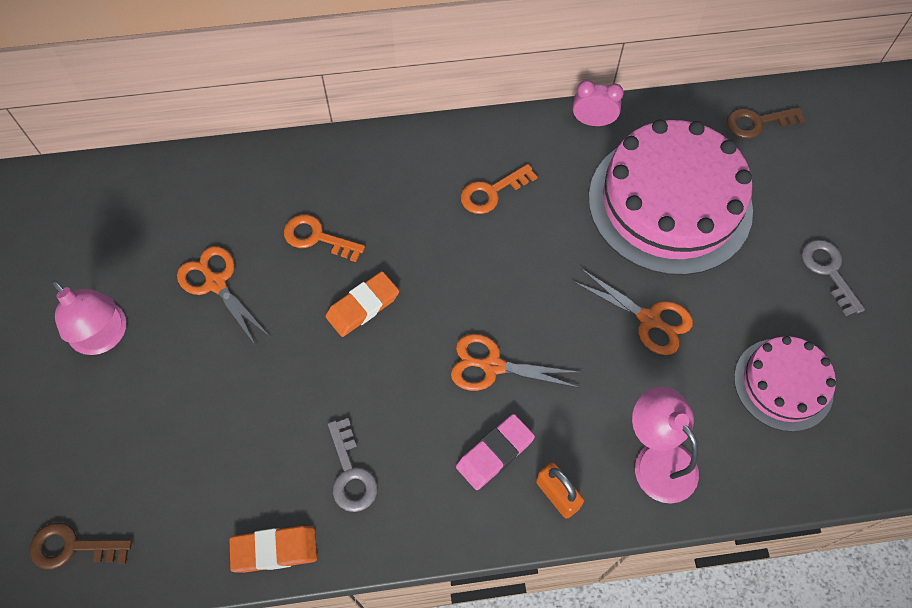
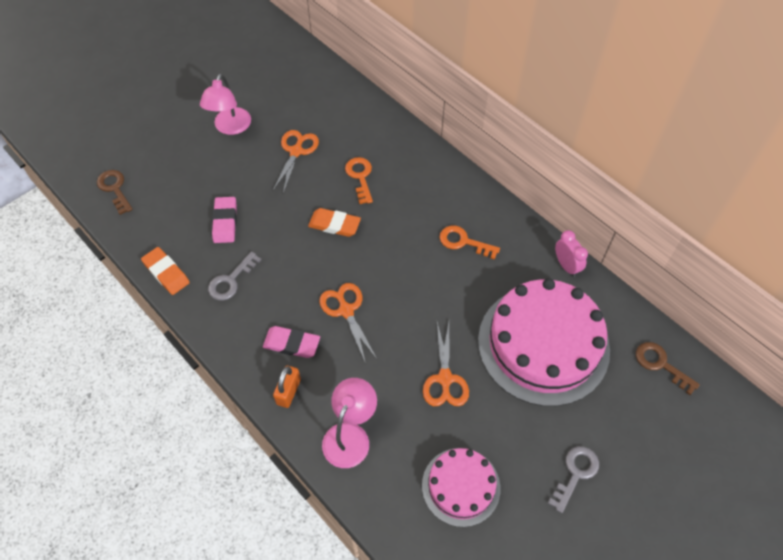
camera: 55 degrees right, 5 degrees down
none -> pink eraser [212,197,237,243]

